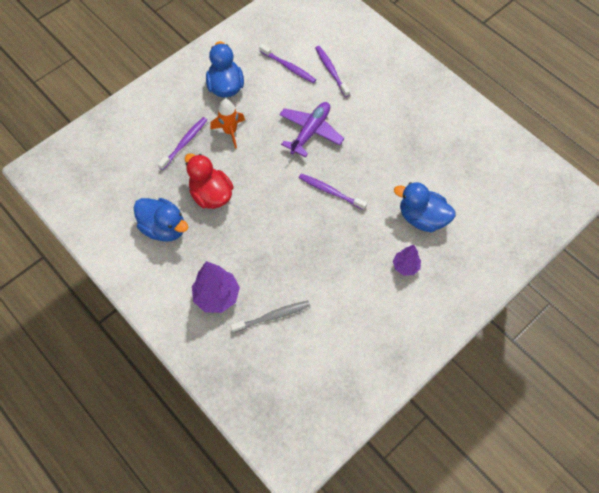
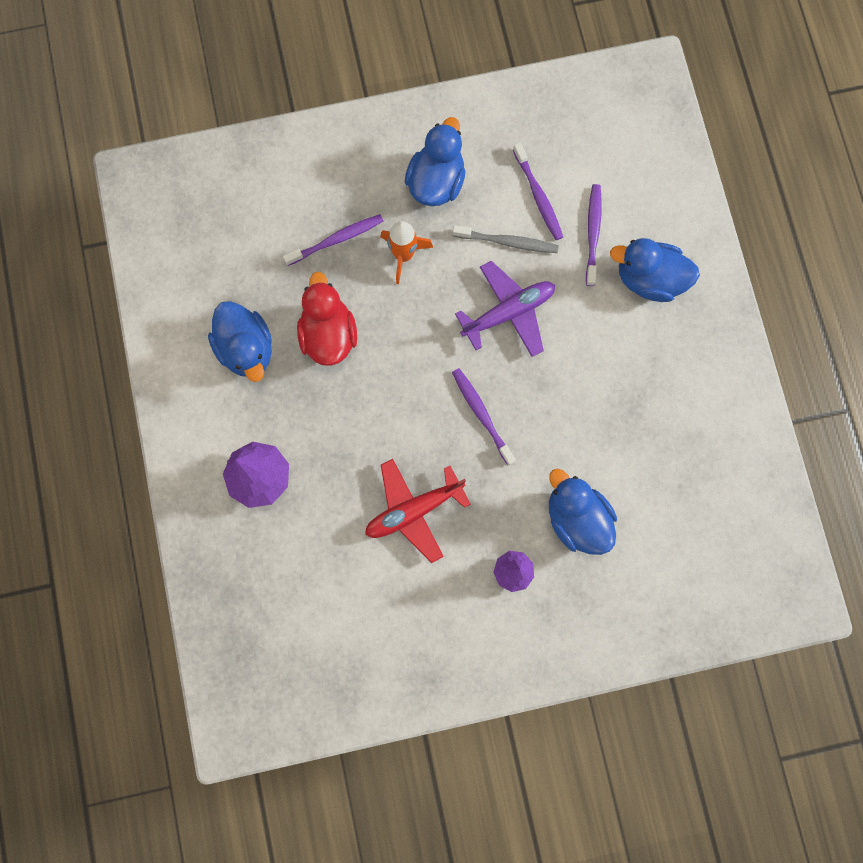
camera: 30 degrees right, 15 degrees up
grey toothbrush [231,300,310,333] -> grey toothbrush moved to [453,225,559,253]
none -> red plane [365,459,471,563]
none -> blue duck [610,238,700,302]

